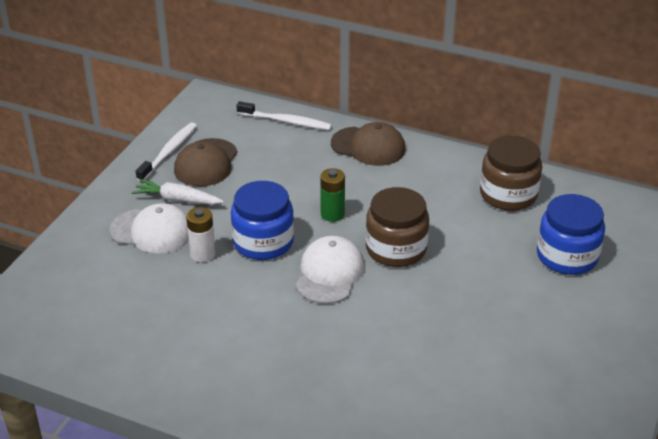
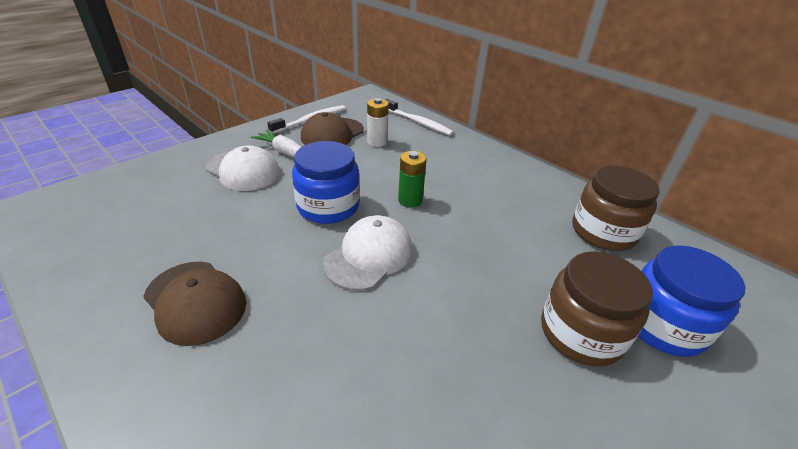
camera: 20 degrees right, 0 degrees up
white battery [186,207,216,262] -> white battery moved to [367,98,389,147]
brown cap [331,122,406,166] -> brown cap moved to [143,262,246,346]
brown jar [366,187,429,267] -> brown jar moved to [541,251,653,366]

